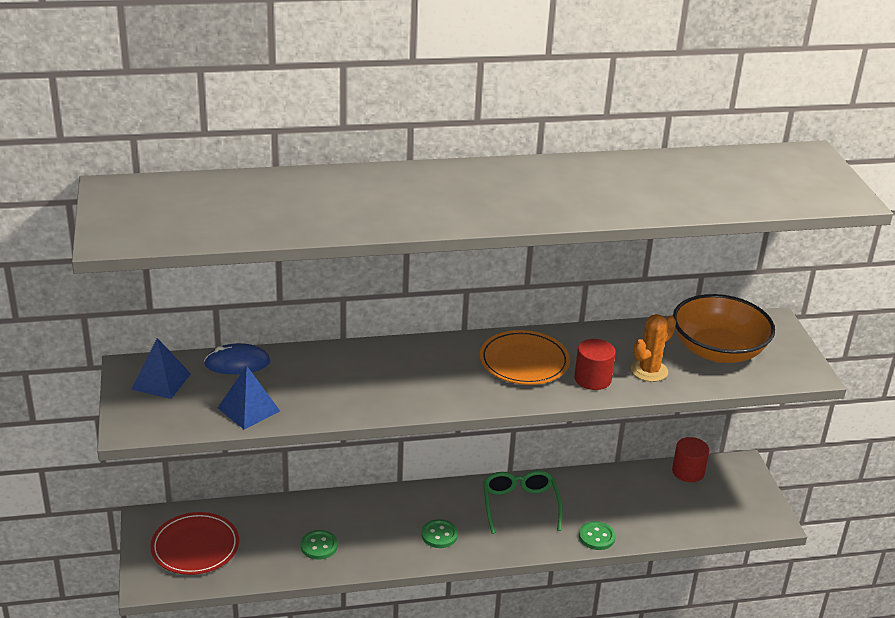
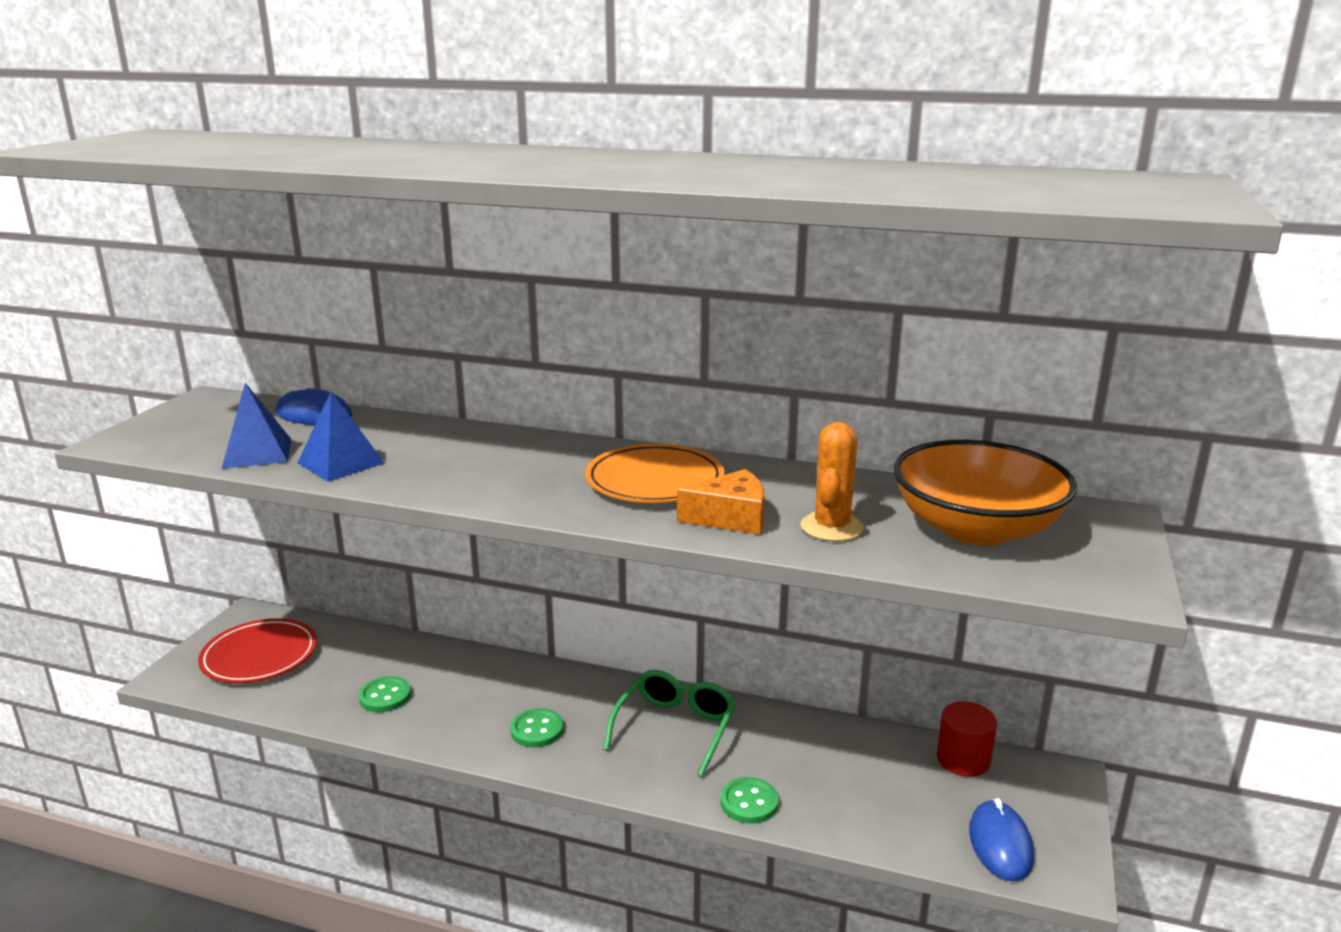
camera: 30 degrees right, 10 degrees down
blue pyramid [131,338,191,399] -> blue pyramid moved to [298,392,384,482]
red cylinder [574,339,616,390] -> orange cheese [677,469,764,535]
orange cactus [631,314,676,382] -> orange cactus turned 60 degrees counterclockwise [801,422,864,542]
none -> blue mouse [969,798,1034,881]

